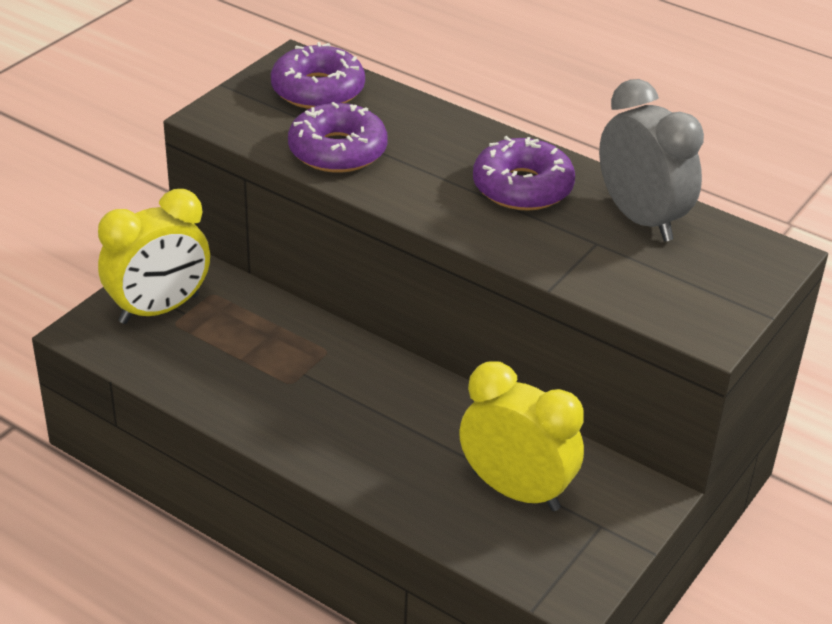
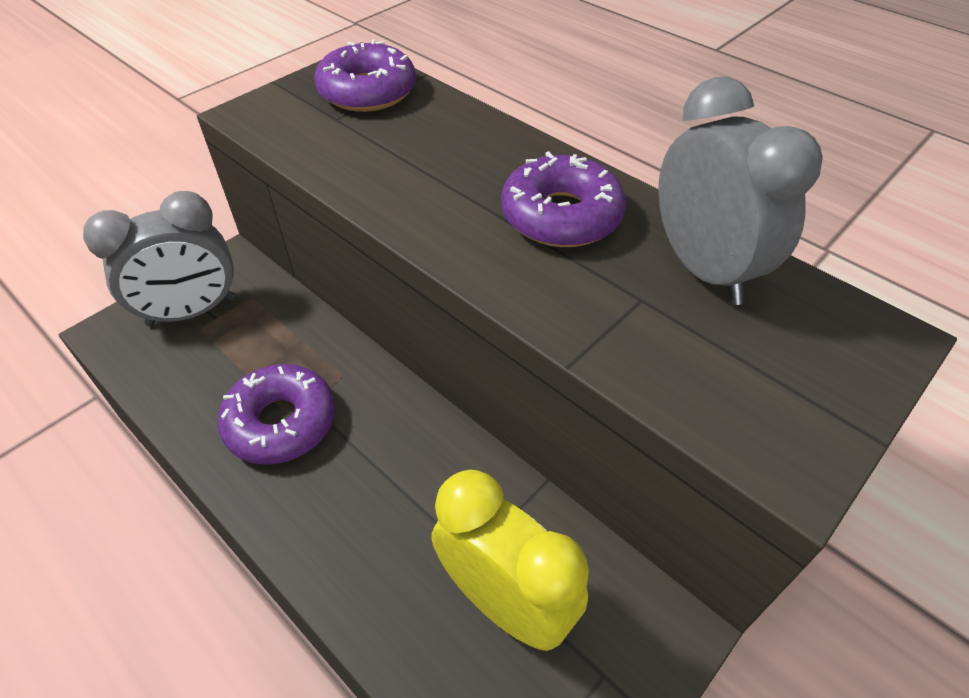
camera: 10 degrees right, 10 degrees up
yellow clock [98,189,210,324] -> grey clock [83,191,235,327]
purple donut [288,102,388,173] -> purple donut moved to [217,364,335,465]

